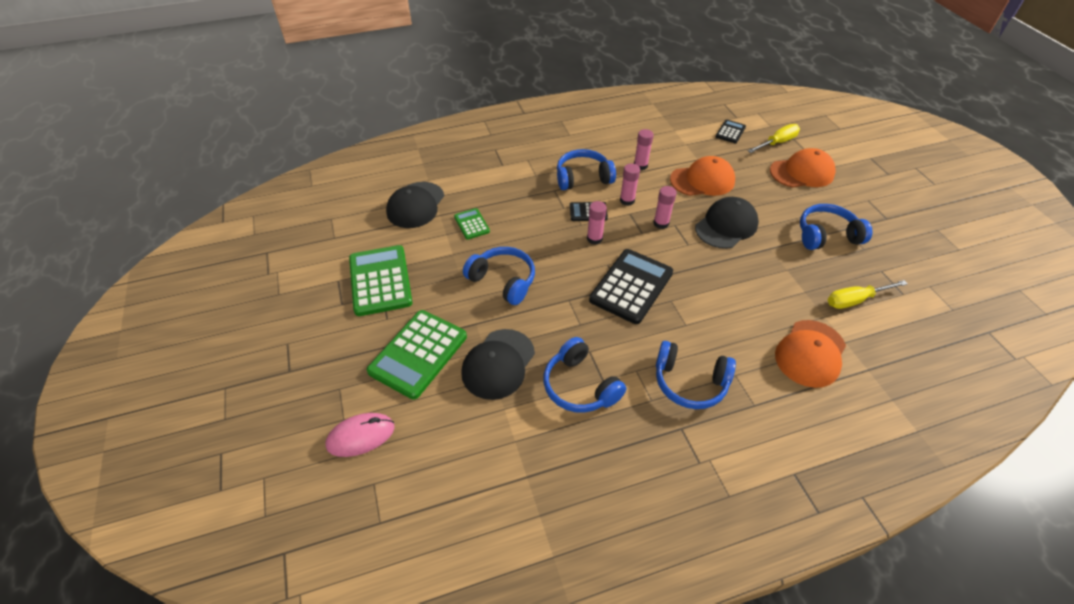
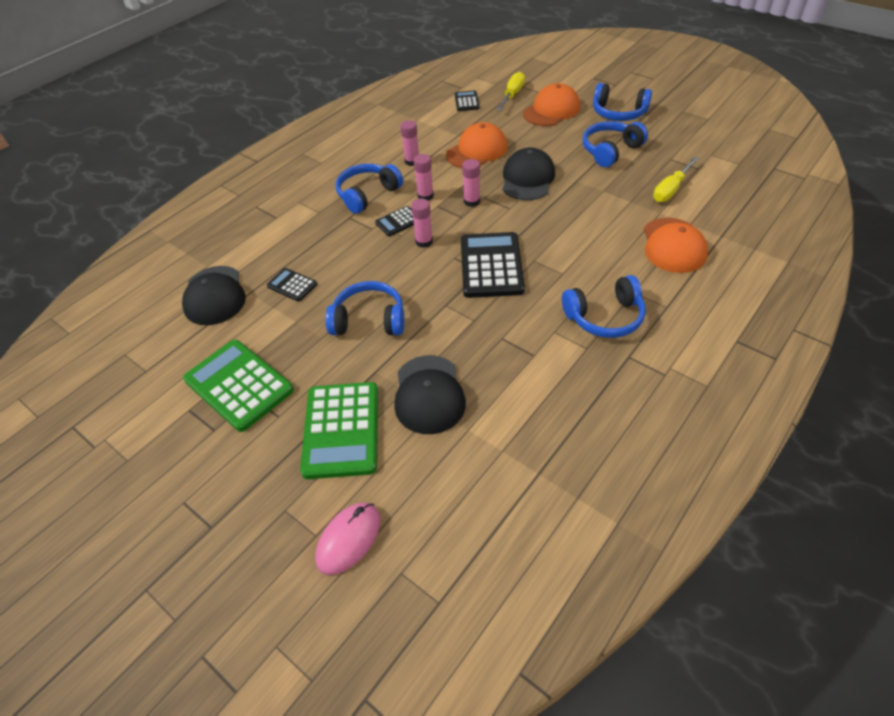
camera: 30 degrees left, 0 degrees up
green calculator [454,208,490,240] -> black calculator [267,268,317,302]
blue headphones [543,337,626,413] -> blue headphones moved to [593,83,652,121]

